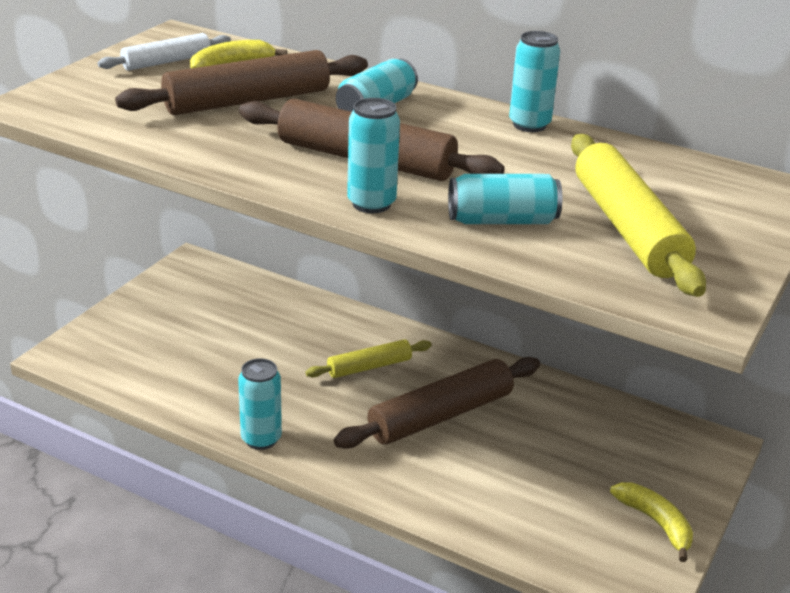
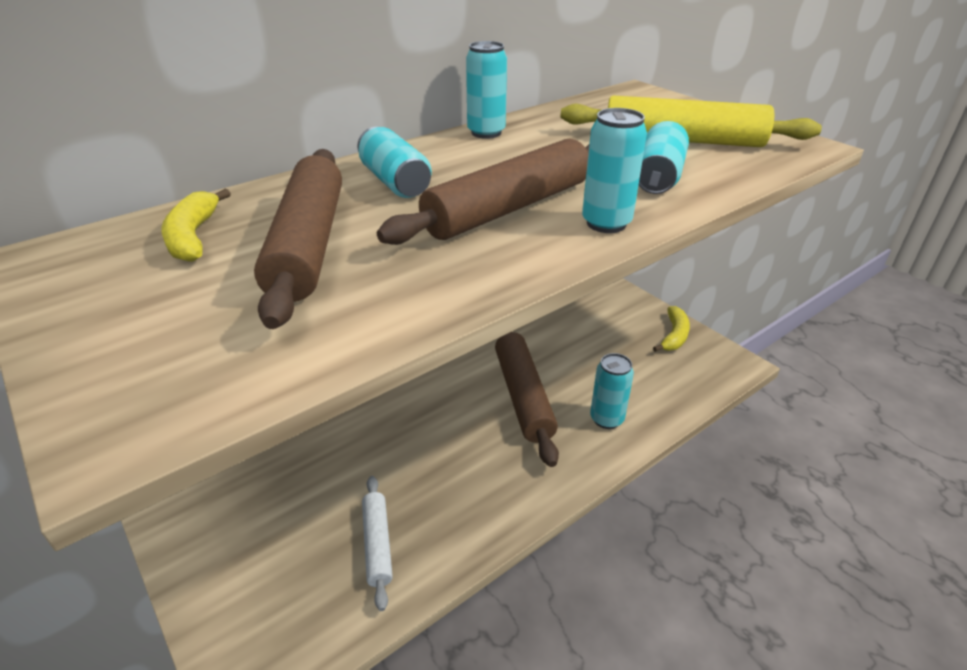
camera: 65 degrees left, 5 degrees up
white rolling pin [98,33,231,71] -> white rolling pin moved to [362,476,393,611]
turquoise can [238,358,282,450] -> turquoise can moved to [590,353,634,429]
yellow rolling pin [306,339,432,378] -> none
yellow banana [610,482,693,562] -> yellow banana turned 120 degrees clockwise [653,306,690,352]

